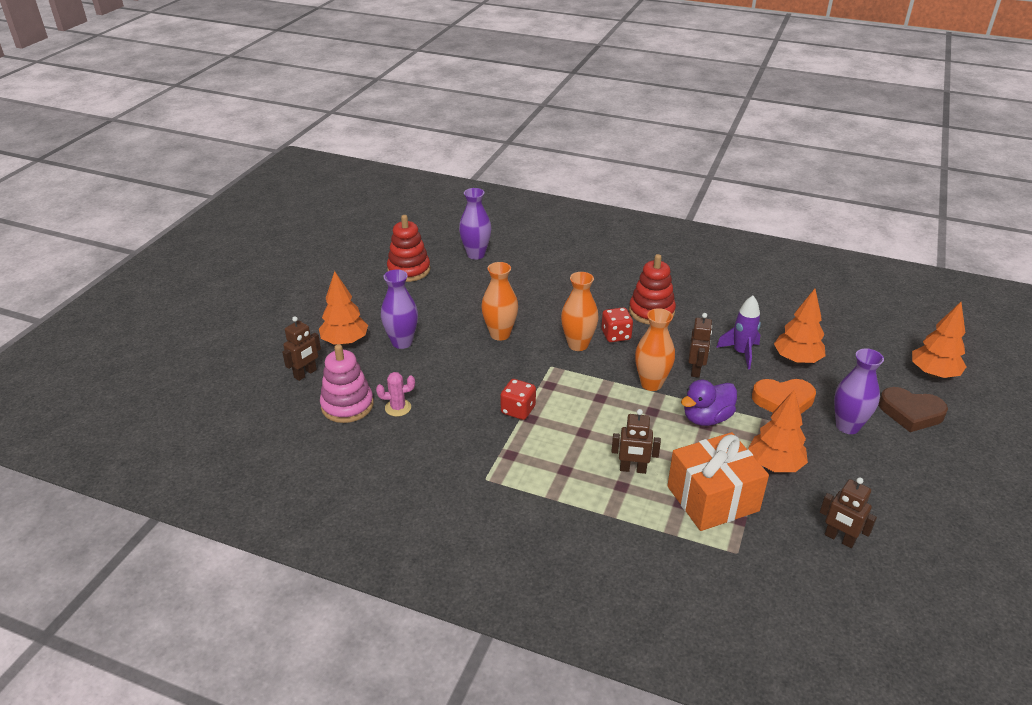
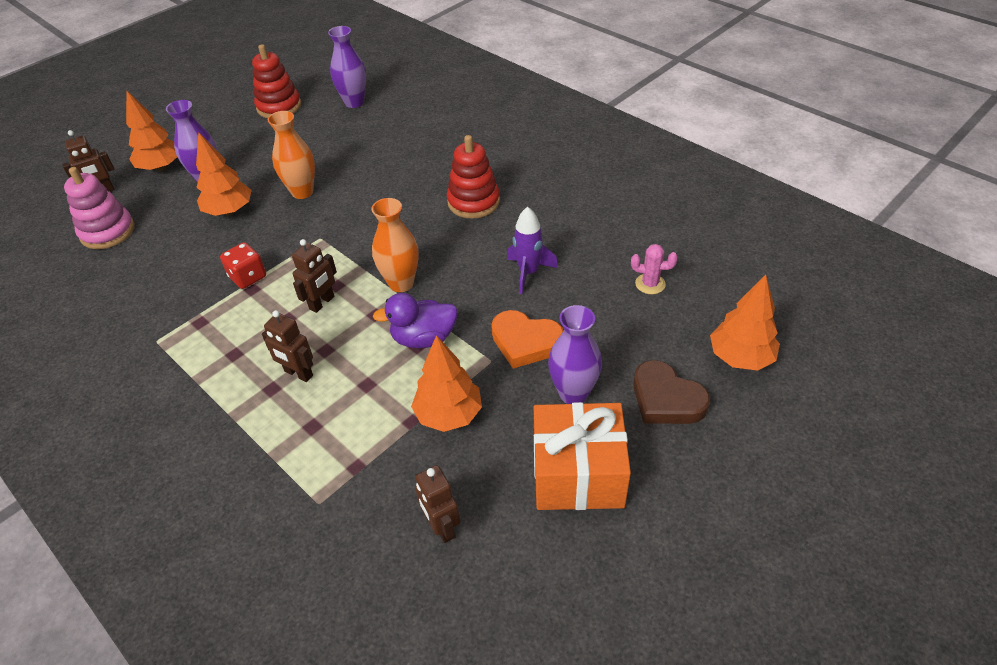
camera: 25 degrees right, 10 degrees up
pink cactus [376,372,415,417] -> pink cactus moved to [631,244,678,294]
orange vase [561,272,599,351] -> none
red dice [601,307,633,342] -> none
orange gift [667,432,769,531] -> orange gift moved to [534,402,631,510]
brown robot [688,313,712,378] -> brown robot moved to [292,239,337,313]
orange tree [774,289,826,364] -> orange tree moved to [196,132,252,216]

